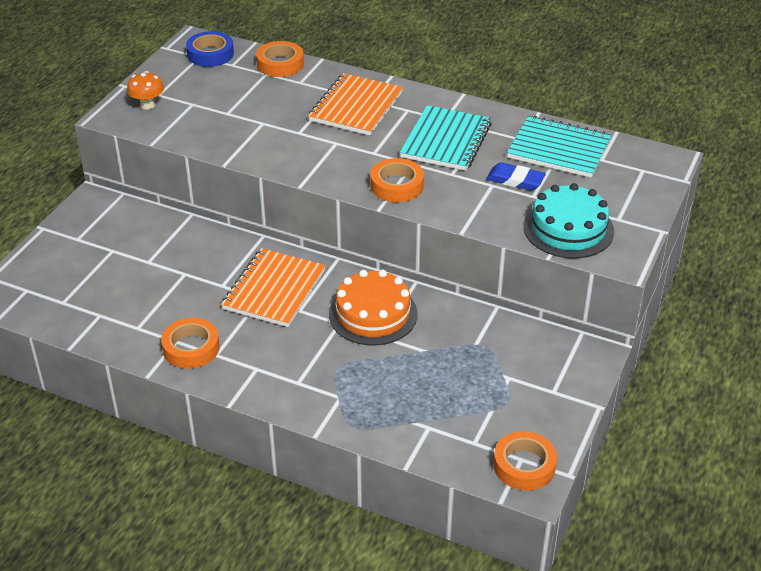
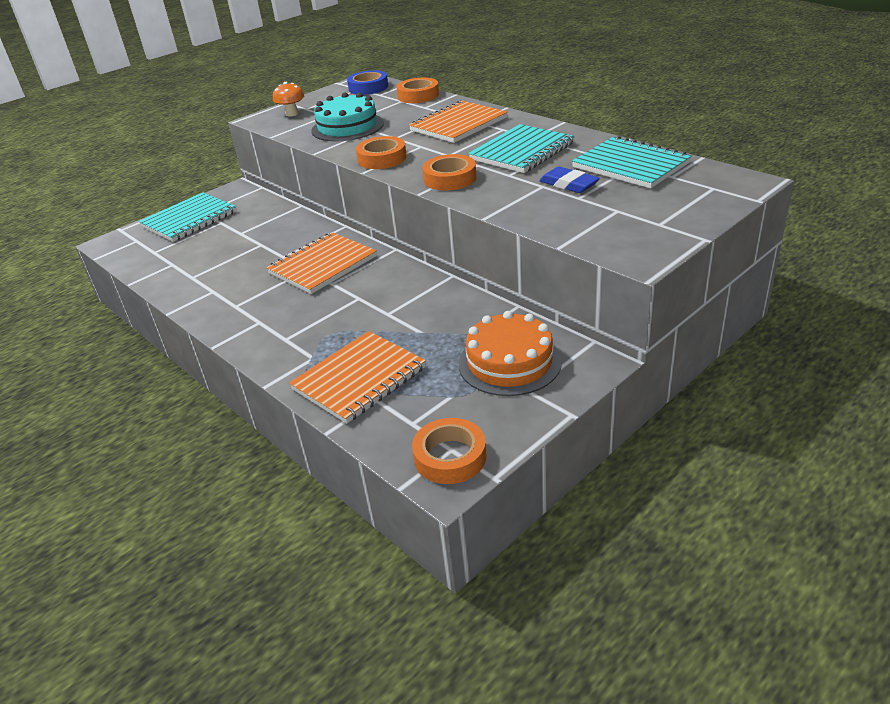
camera: 25 degrees right, 5 degrees down
orange tape [161,318,220,369] -> orange tape moved to [356,136,407,169]
orange cake [329,270,418,345] -> orange cake moved to [459,311,562,396]
turquoise cake [523,183,614,258] -> turquoise cake moved to [311,92,384,142]
none -> turquoise notebook [139,192,237,242]
none -> orange notebook [289,331,426,424]

